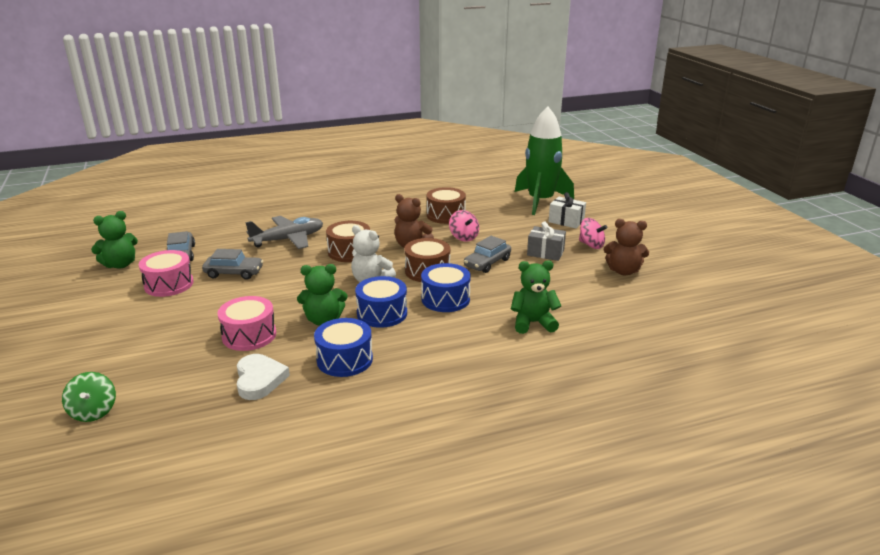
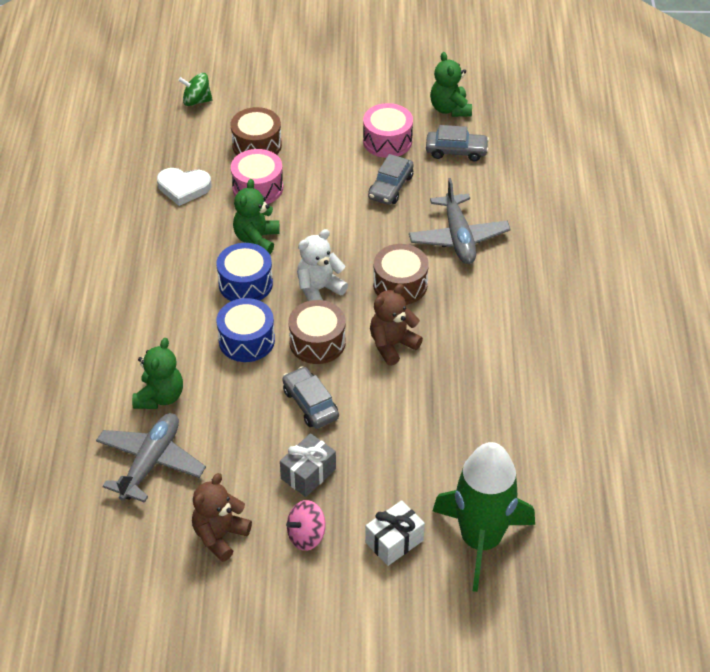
camera: 110 degrees right, 20 degrees up
blue drum [314,318,373,377] -> none
brown drum [427,187,466,224] -> brown drum moved to [231,107,282,155]
pink spinning top [449,210,479,242] -> none
none -> grey plane [96,413,206,503]

